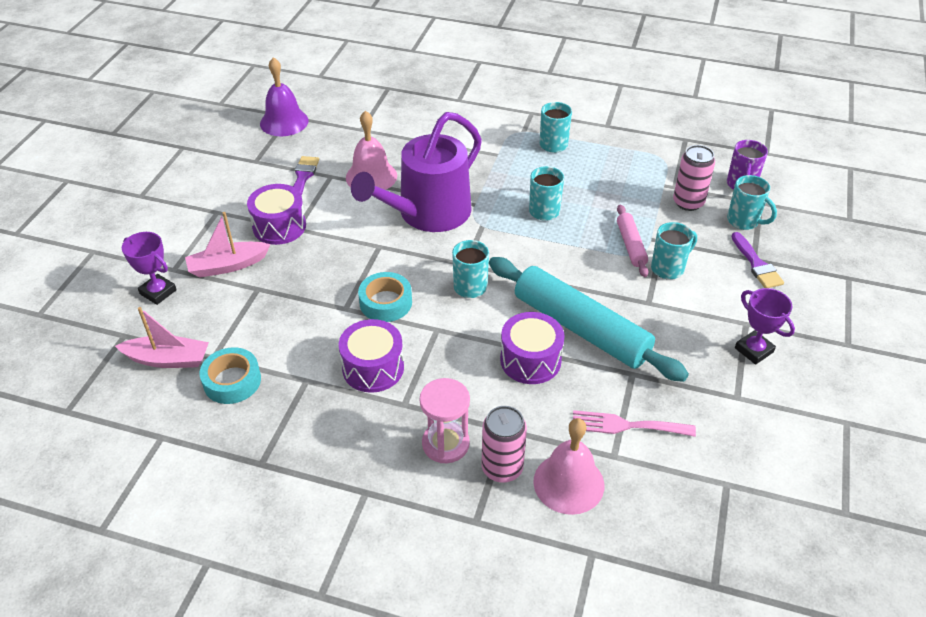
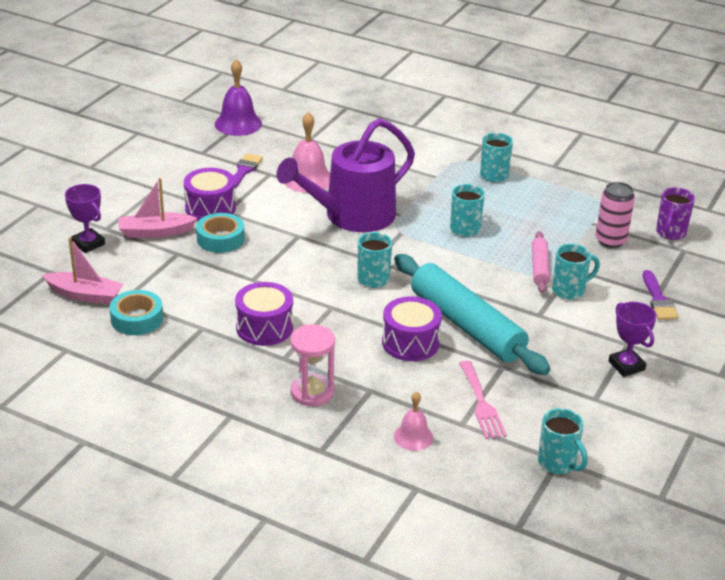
camera: 10 degrees right, 10 degrees down
turquoise tape [358,272,412,322] -> turquoise tape moved to [196,213,245,253]
pink can [482,406,527,483] -> none
pink bell [533,418,604,515] -> pink bell [394,392,433,451], size x0.61
pink fork [573,410,696,437] -> pink fork turned 120 degrees counterclockwise [459,361,507,439]
turquoise mug [727,175,777,230] -> turquoise mug moved to [538,408,588,474]

